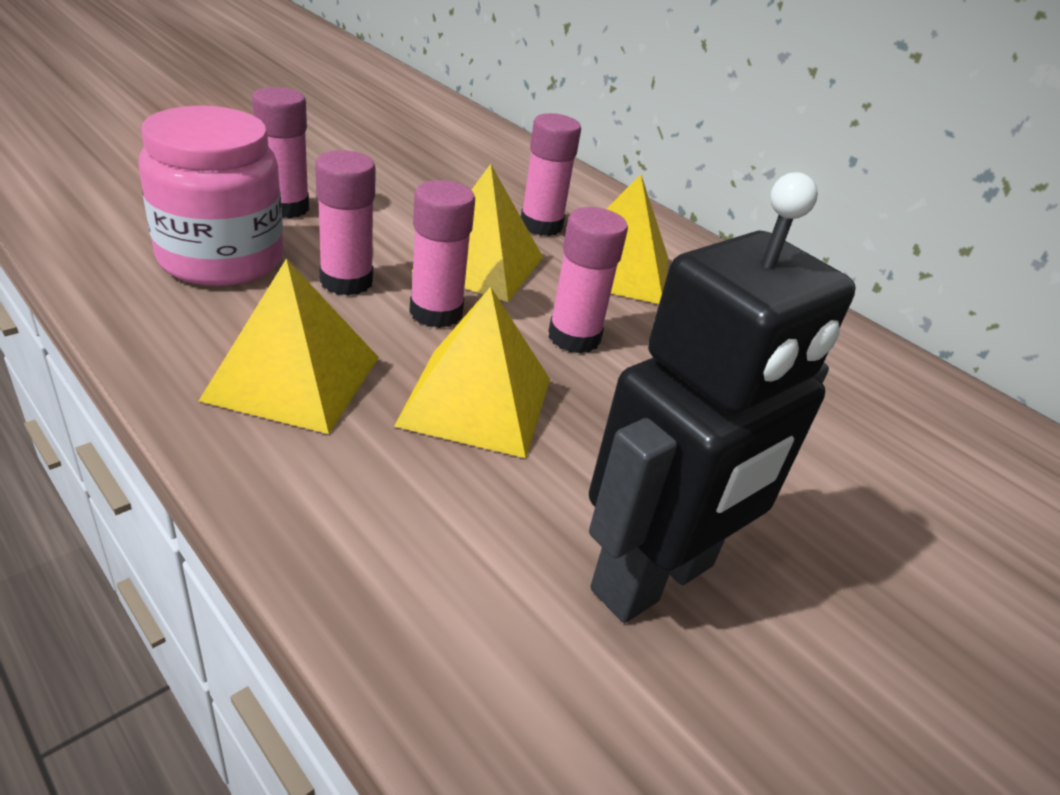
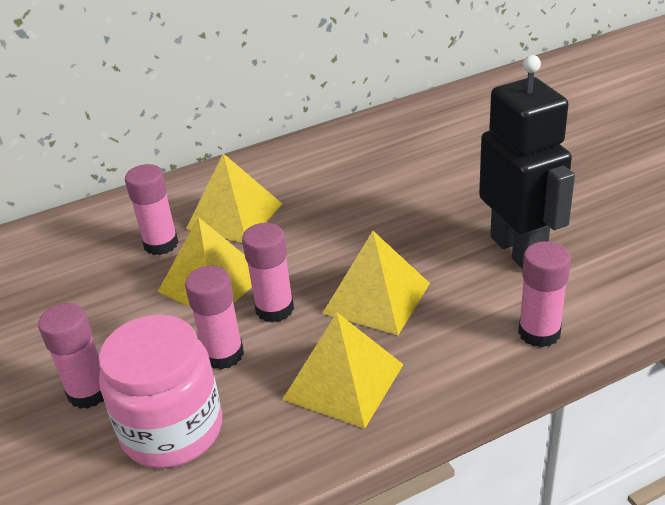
camera: 65 degrees left, 0 degrees up
pink glue stick [548,207,628,354] -> pink glue stick moved to [518,241,571,348]

